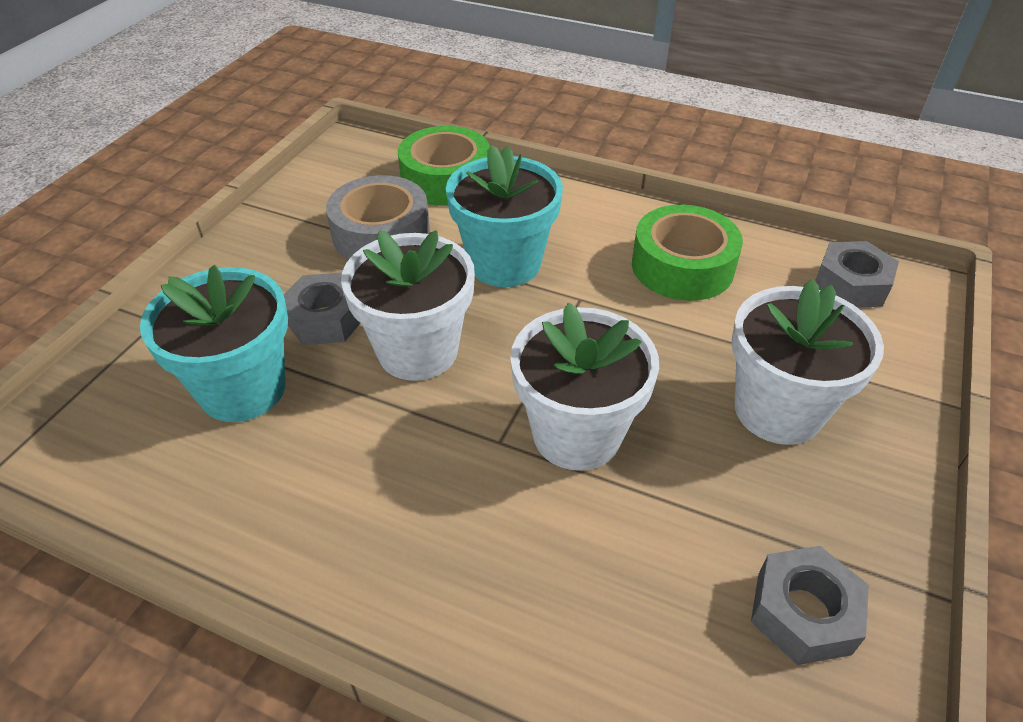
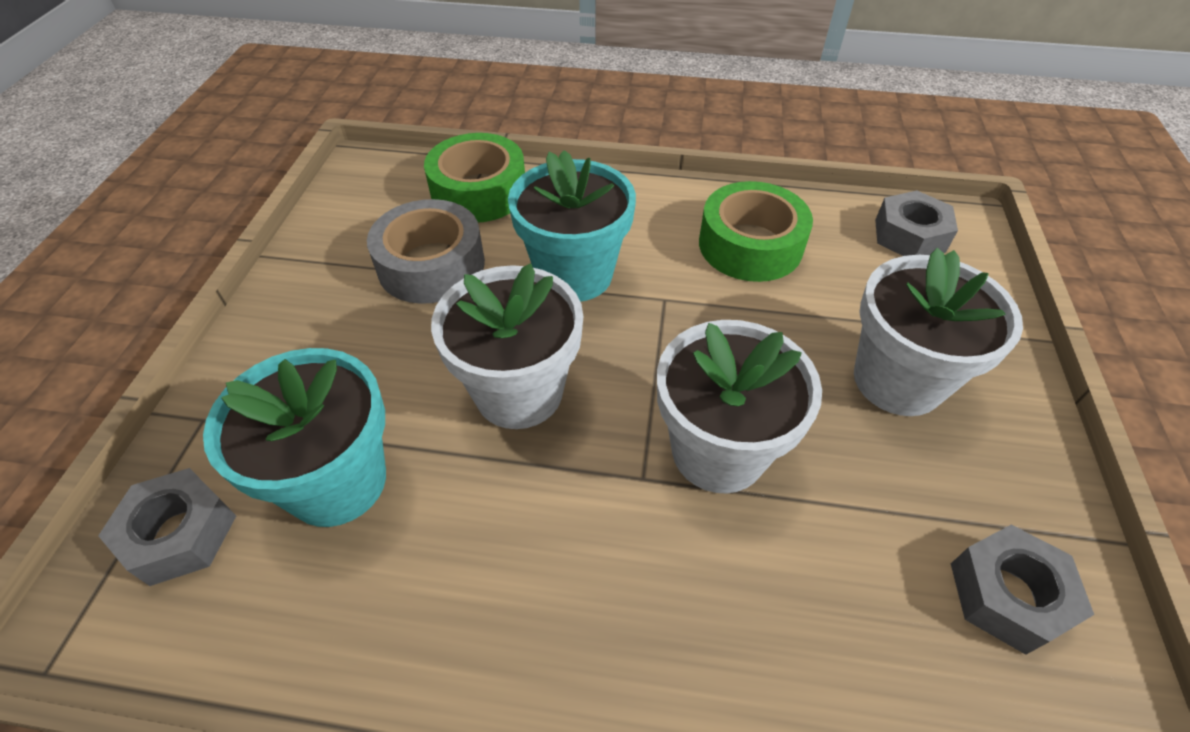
camera: 15 degrees left, 5 degrees up
grey nut [284,273,360,345] -> grey nut moved to [98,468,236,586]

